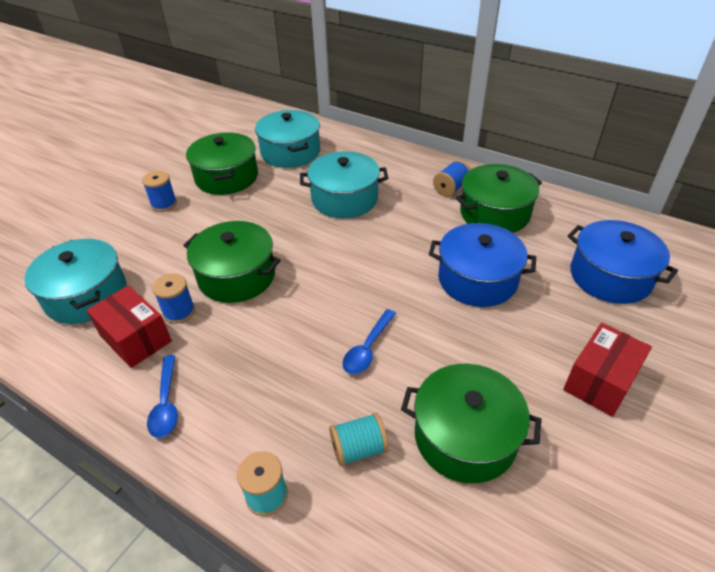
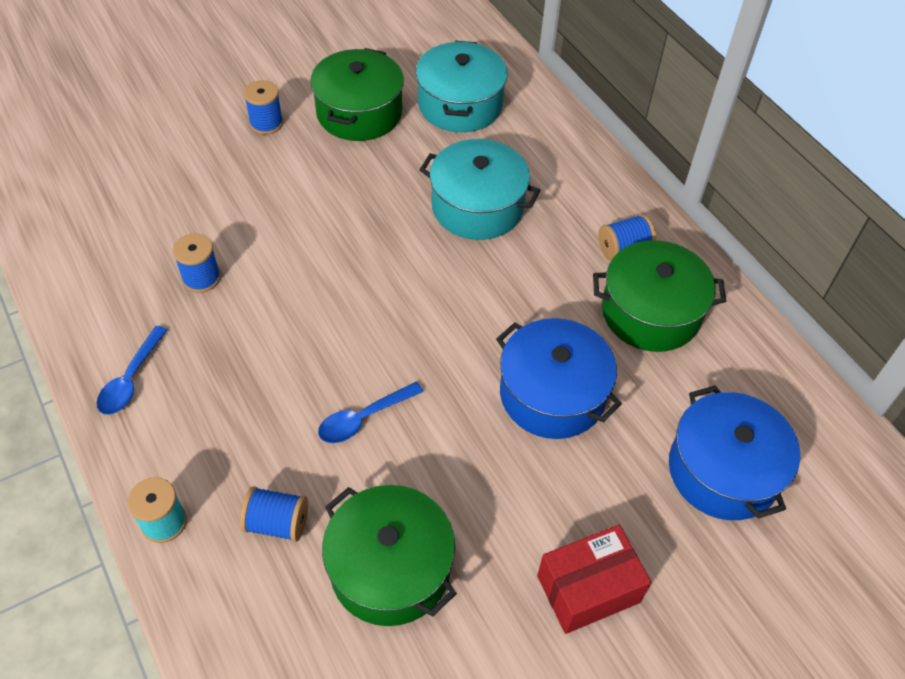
camera: 25 degrees right, 10 degrees up
turquoise pot [24,239,127,324] -> none
red box [86,285,172,368] -> none
green pot [183,221,281,303] -> none
turquoise spool [329,413,389,466] -> blue spool [240,486,308,542]

